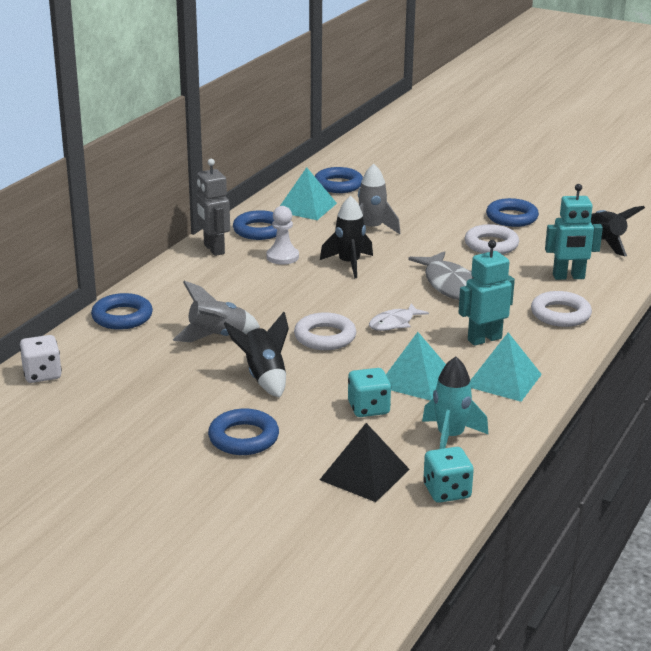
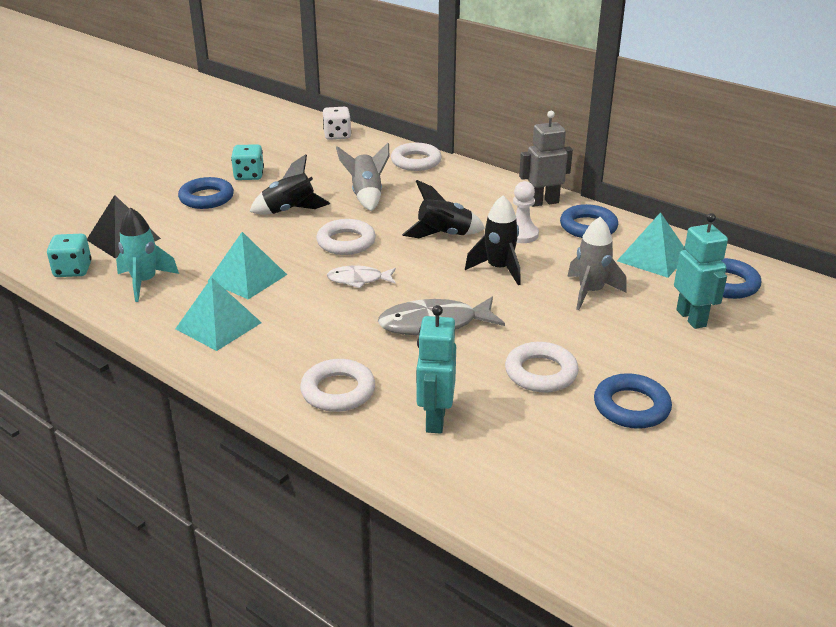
camera: 100 degrees right, 5 degrees up
blue ring [91,293,153,330] -> white ring [391,143,442,171]
turquoise dice [348,368,391,417] -> turquoise dice moved to [231,144,264,180]
white fish [369,303,429,331] -> white fish turned 60 degrees counterclockwise [327,265,396,288]
turquoise robot [458,240,515,346] -> turquoise robot moved to [674,213,728,329]
black rocket [591,206,645,256] -> black rocket moved to [402,180,485,238]

